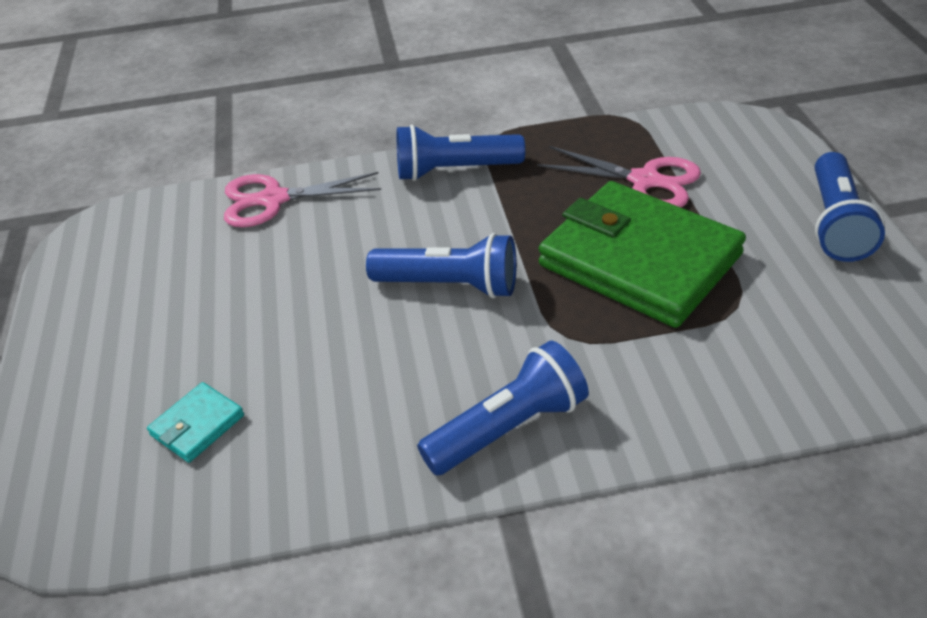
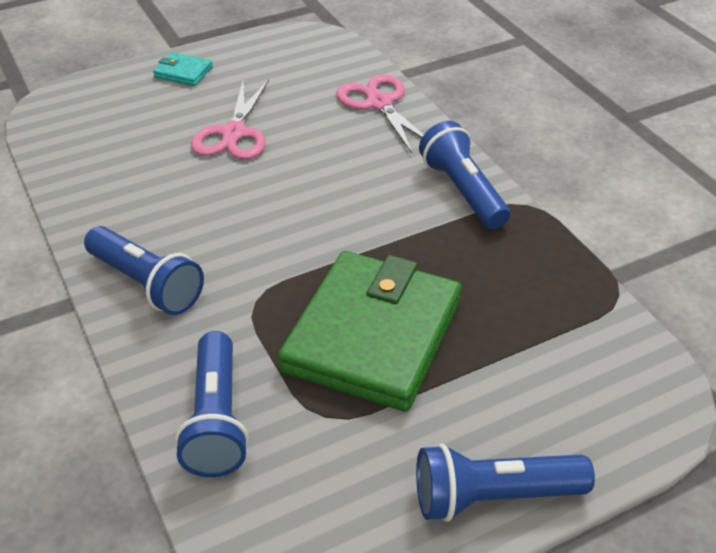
camera: 70 degrees right, 0 degrees up
turquoise wallet [147,382,244,463] -> turquoise wallet moved to [153,52,213,86]
blue flashlight [366,233,517,298] -> blue flashlight moved to [175,331,249,477]
pink scissors [537,146,701,207] -> pink scissors moved to [191,80,269,159]

